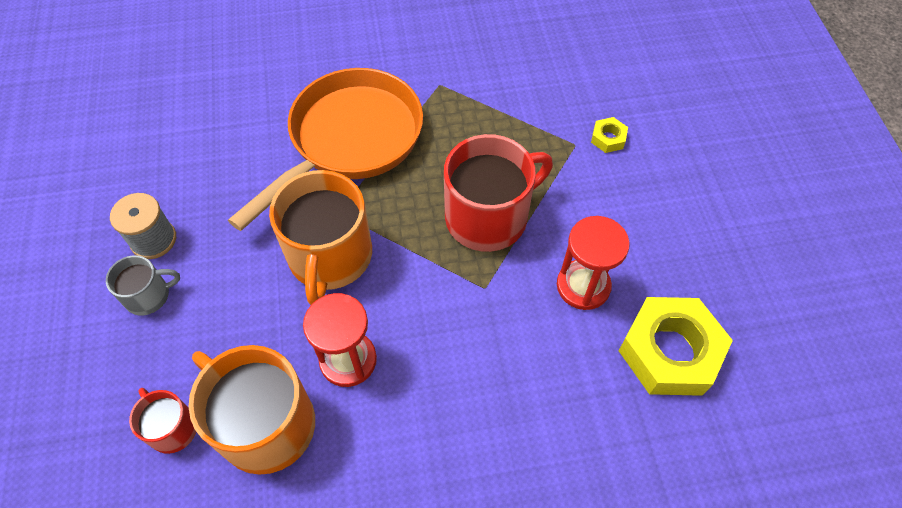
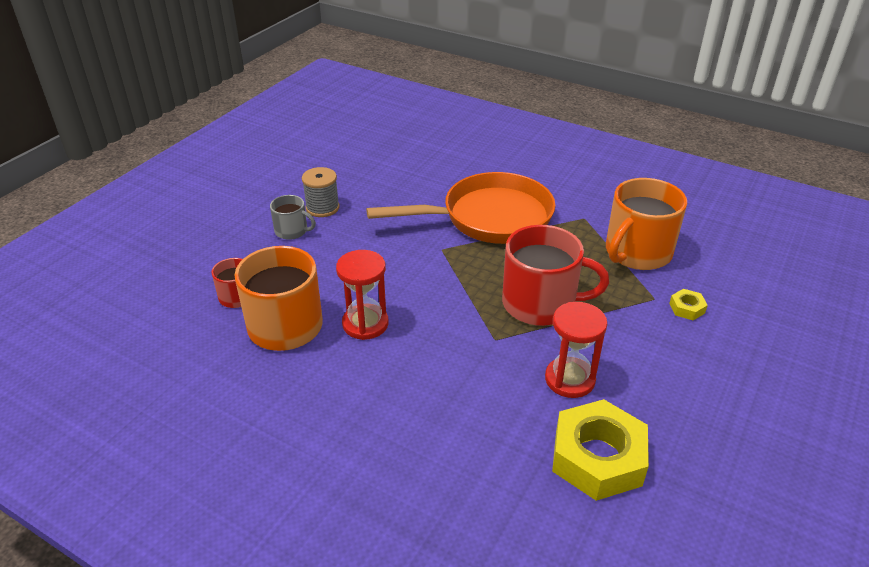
camera: 40 degrees right, 20 degrees down
orange mug [269,170,372,305] -> orange mug moved to [606,178,687,270]

